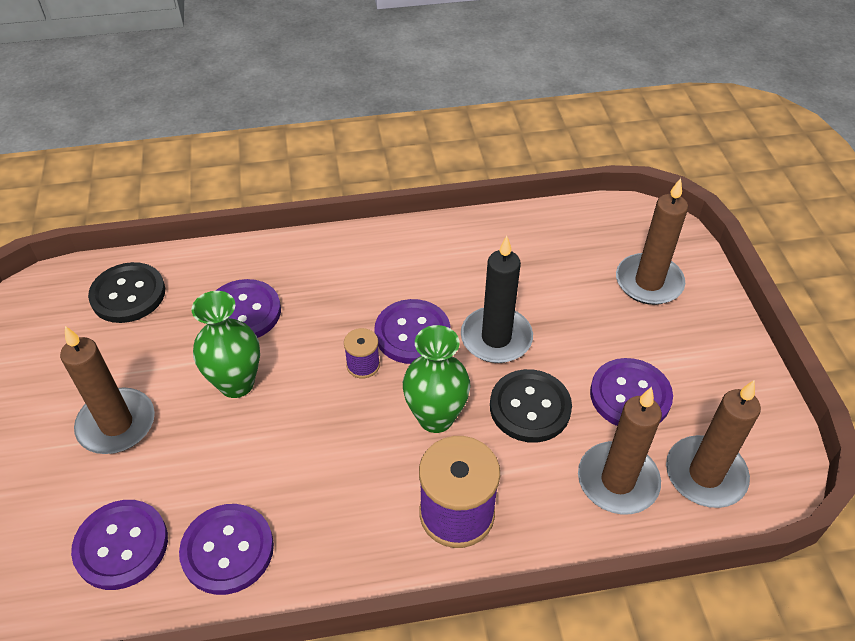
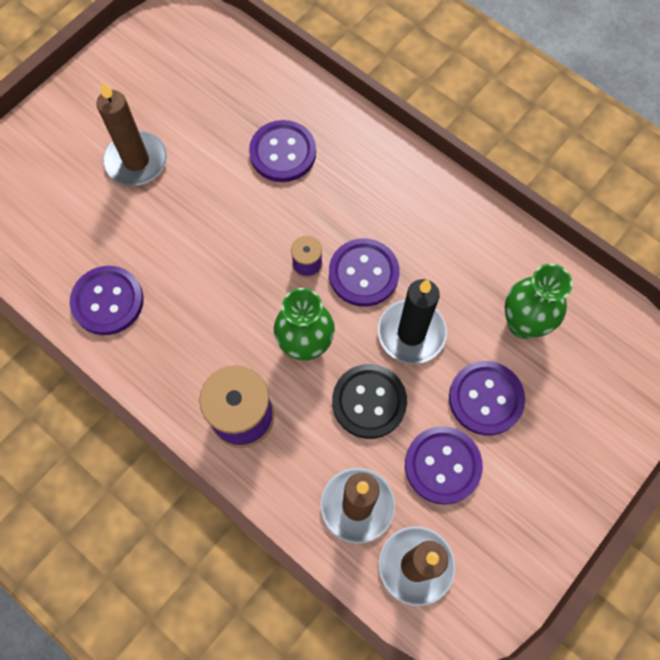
camera: 50 degrees right, 20 degrees up
purple button [71,500,168,590] -> purple button moved to [449,361,525,435]
black button [88,262,165,323] -> none
green vase [192,291,260,398] -> green vase moved to [505,264,573,339]
brown candle [616,178,688,305] -> none

